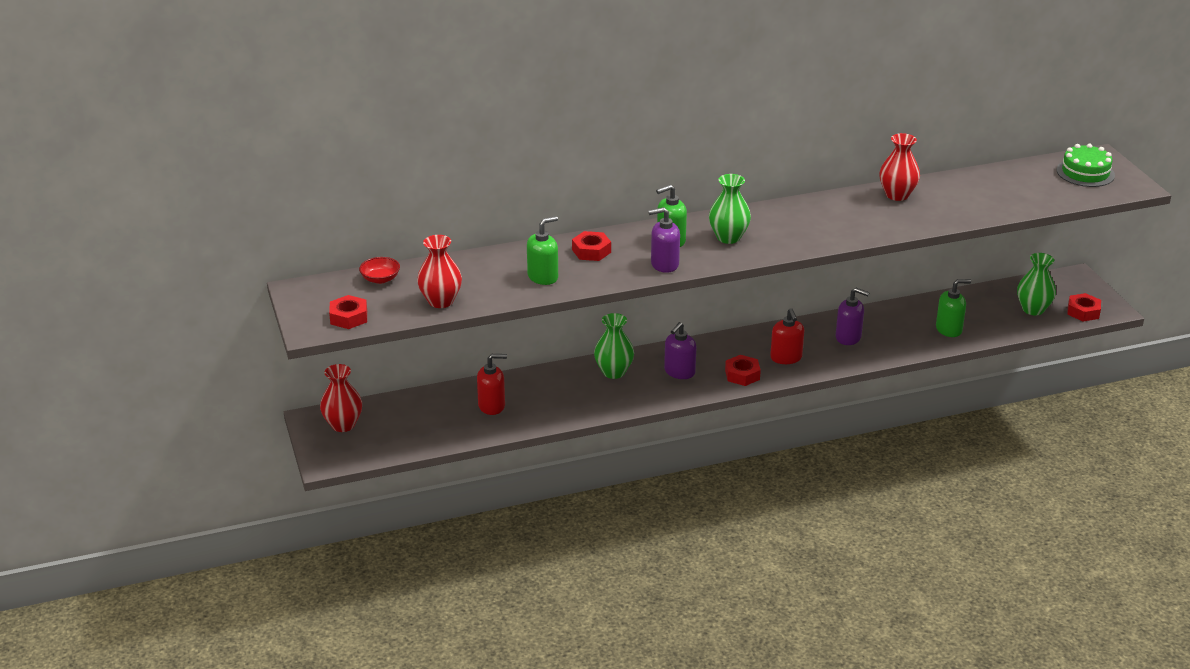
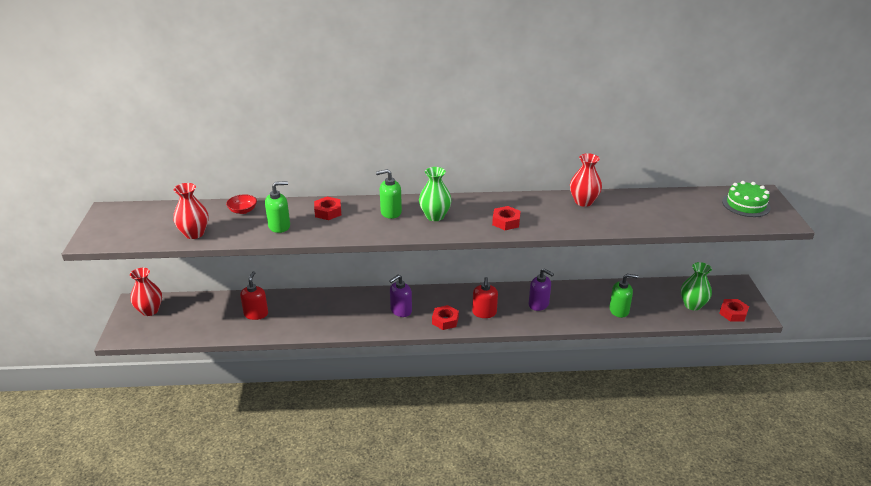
camera: 15 degrees right, 0 degrees up
red nut [329,295,367,329] -> red nut moved to [492,206,521,230]
red bowl [359,257,400,284] -> red bowl moved to [226,194,257,214]
red soap dispenser [477,354,507,415] -> red soap dispenser turned 90 degrees counterclockwise [240,271,268,320]
green vase [594,313,634,379] -> none
purple soap dispenser [648,207,680,273] -> none

